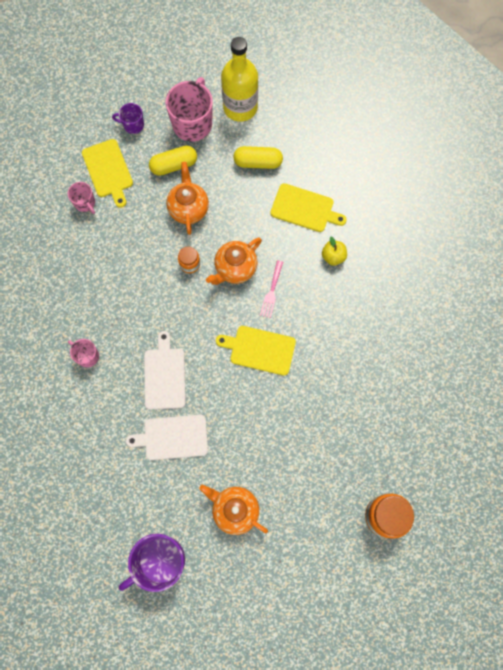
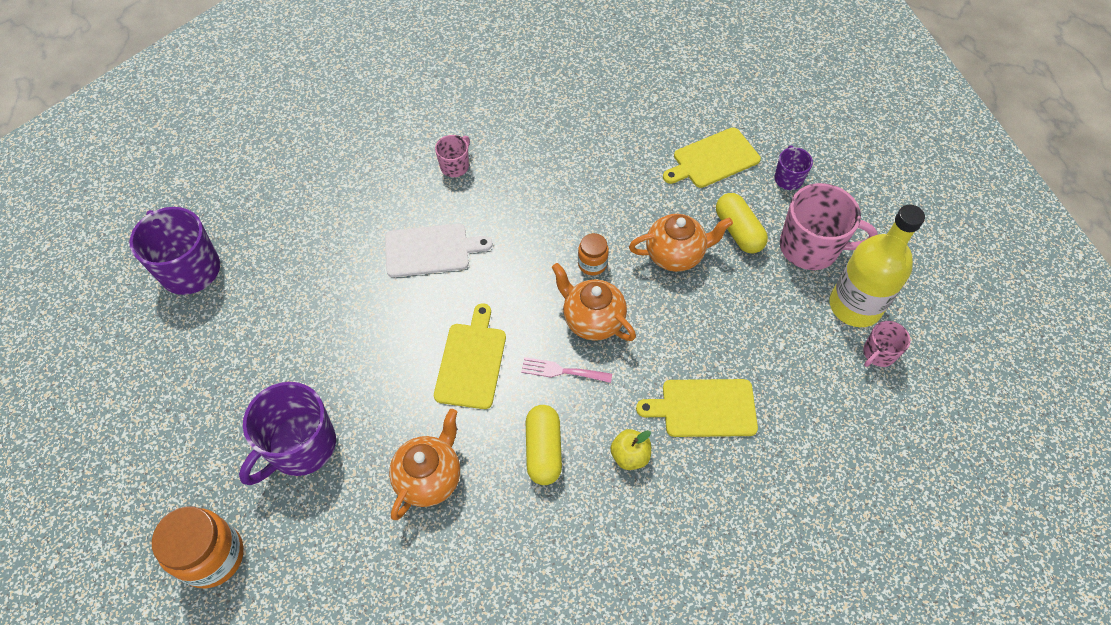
camera: 85 degrees right, 15 degrees down
pink mug [68,182,95,214] -> pink mug moved to [863,321,910,367]
white cutting board [126,415,208,460] -> none
orange teapot [199,485,268,535] -> orange teapot moved to [389,409,460,520]
yellow capsule [233,146,283,169] -> yellow capsule moved to [526,405,562,485]
yellow cutting board [270,183,347,232] -> yellow cutting board turned 75 degrees clockwise [636,379,758,437]
none -> purple mug [239,382,336,485]

